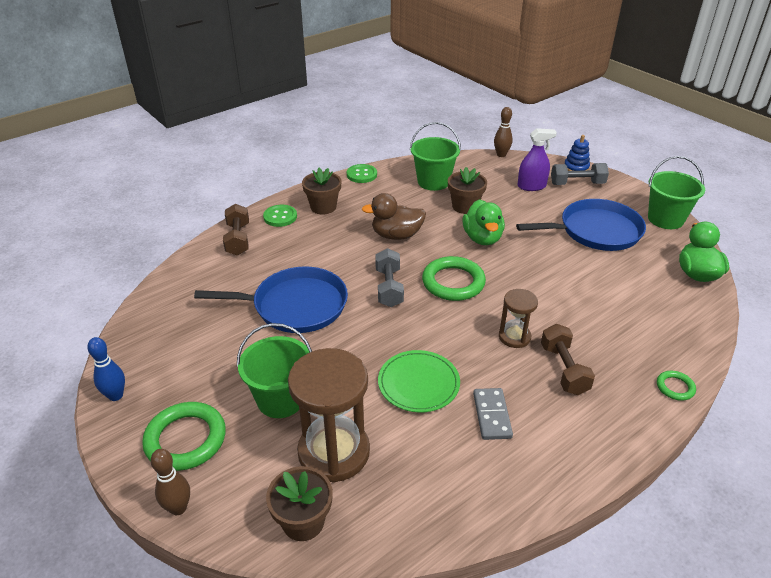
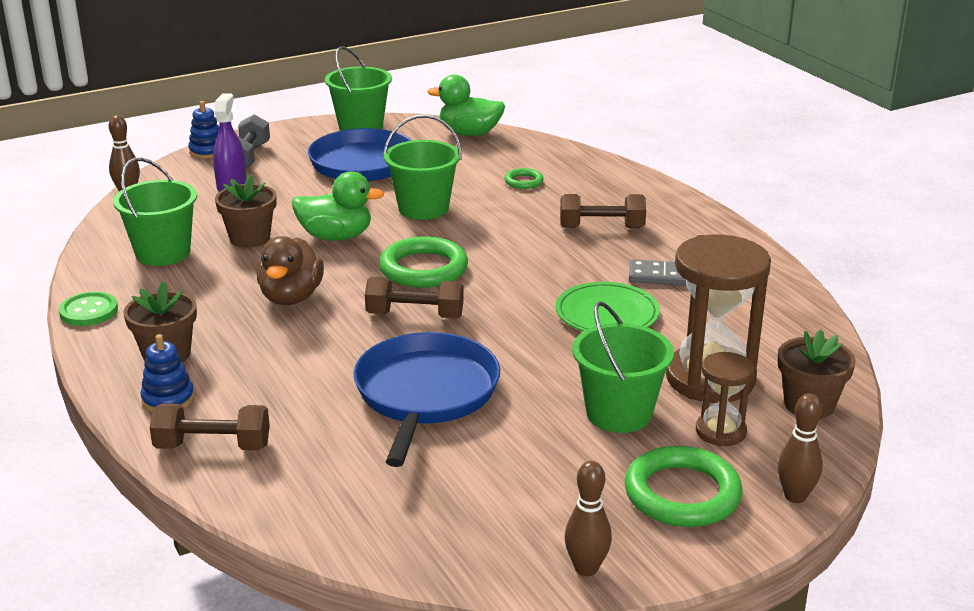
camera: 80 degrees left, 10 degrees down
blue bowling pin [87,337,125,401] -> brown bowling pin [564,461,612,576]
green button [263,205,297,227] -> blue stacking toy [140,334,194,412]
grey dumbbell [375,248,404,307] -> brown dumbbell [365,277,464,318]
brown hourglass [499,289,538,348] -> brown hourglass moved to [696,352,755,446]
green ring [657,371,696,401] -> green ring moved to [504,168,544,189]
none -> green bucket [384,114,462,220]

